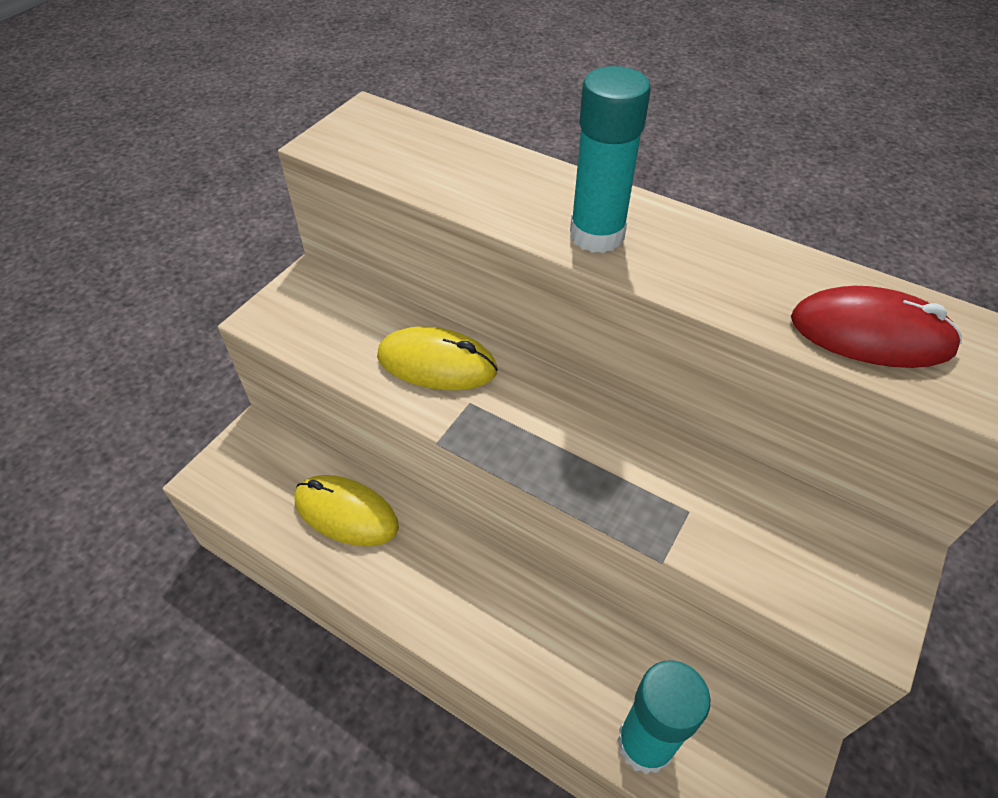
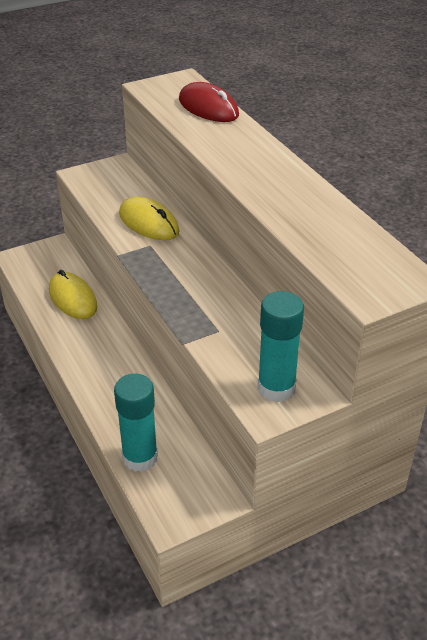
camera: 30 degrees right, 10 degrees down
turquoise glue stick [570,66,651,253] -> turquoise glue stick moved to [258,291,304,402]
red mouse [791,286,962,368] -> red mouse moved to [179,82,239,122]

